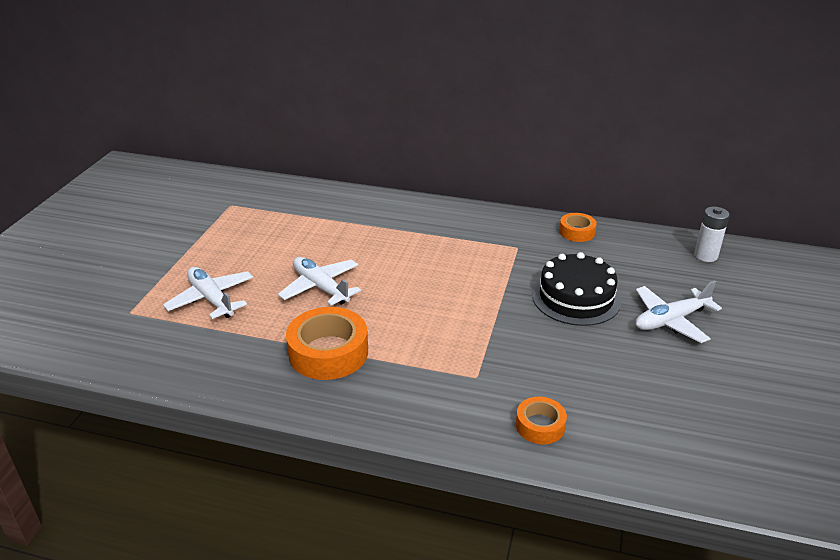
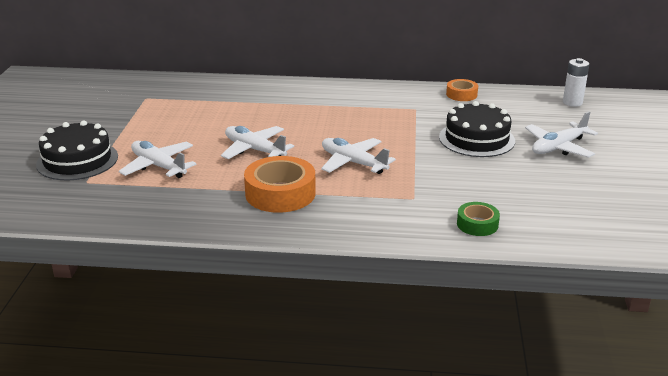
camera: 10 degrees left, 5 degrees down
orange tape [516,397,567,444] -> green tape [457,202,500,236]
none -> black cake [36,120,118,180]
none -> white plane [321,138,396,174]

